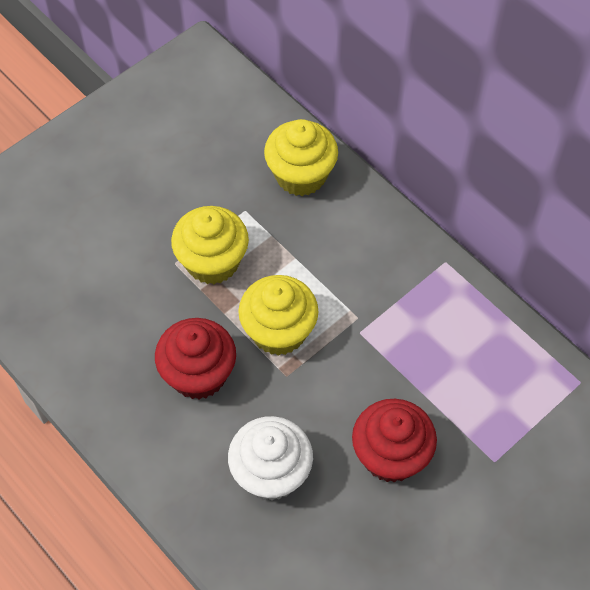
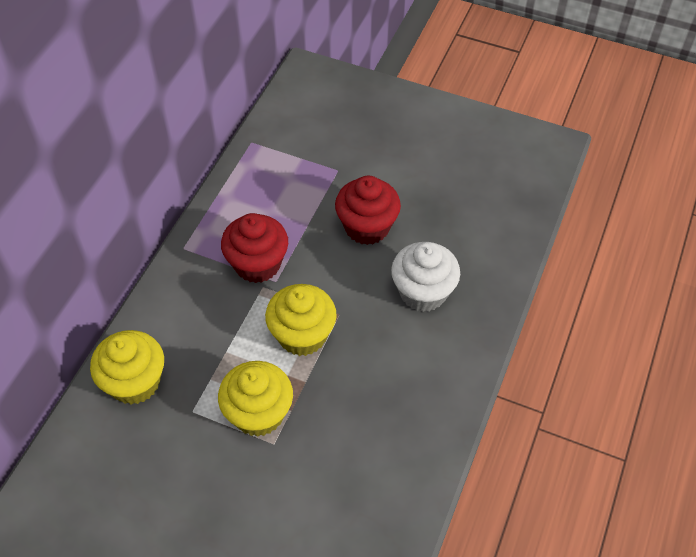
camera: 115 degrees left, 5 degrees down
red cupcake [155,318,236,399] -> red cupcake moved to [221,213,288,283]

